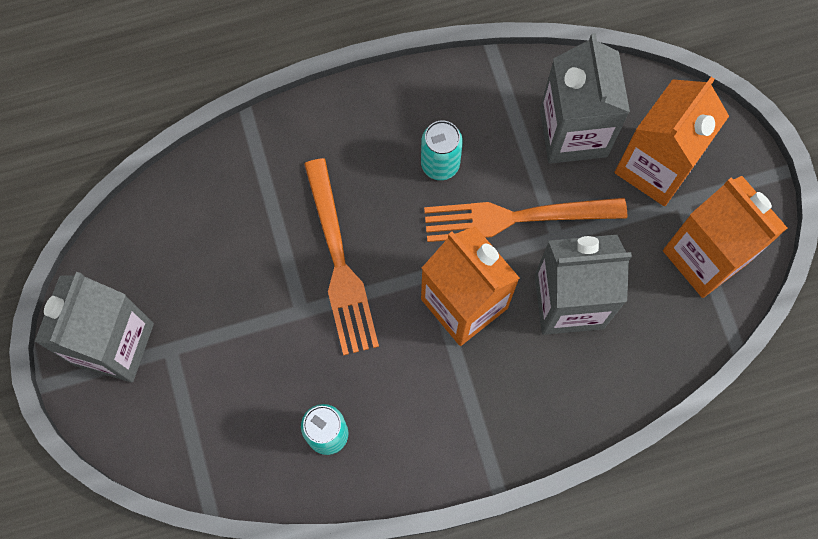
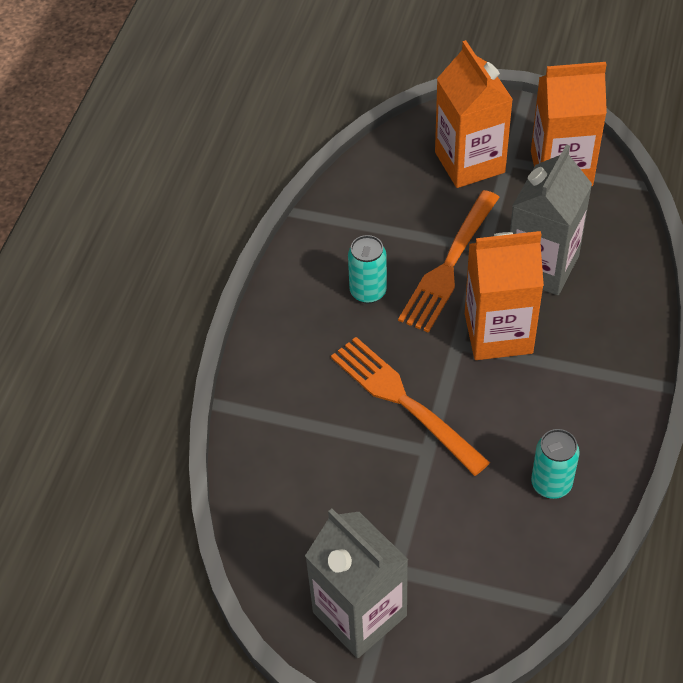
camera: 55 degrees left, 20 degrees down
orange fork [304,158,379,356] -> orange fork turned 150 degrees counterclockwise [331,337,490,476]
grey carton [540,33,630,164] -> none

